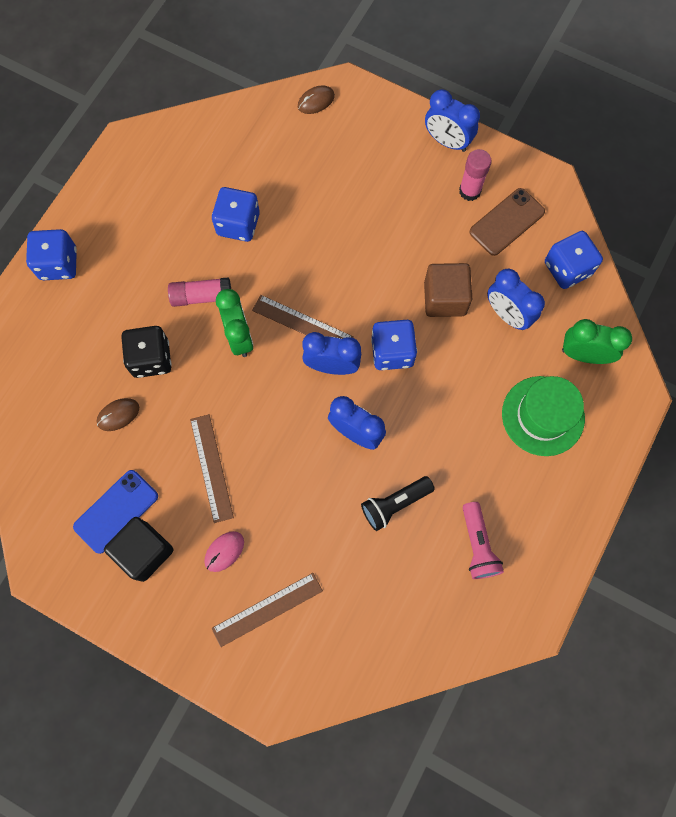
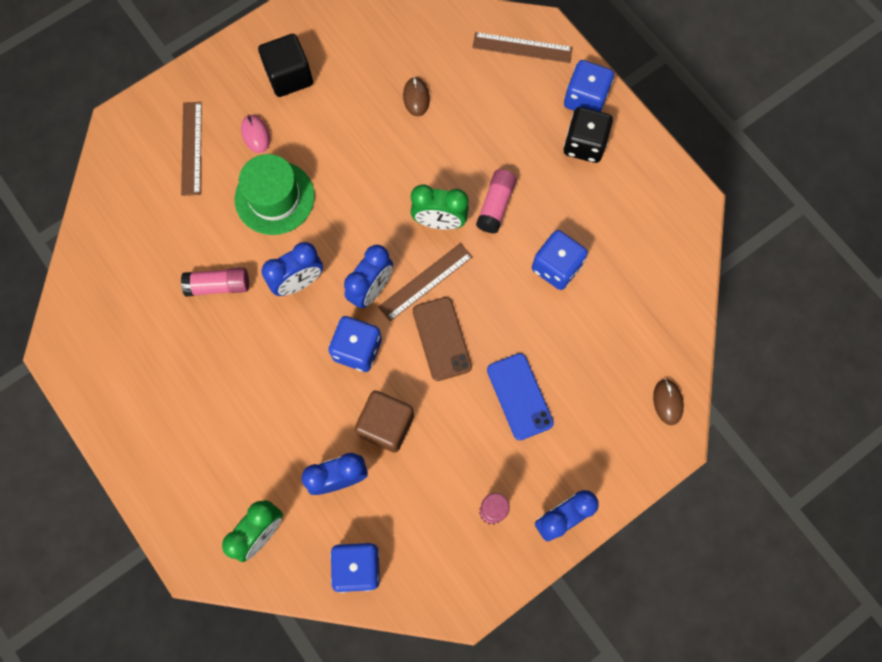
camera: 115 degrees right, 0 degrees up
blue phone [73,470,158,554] -> blue phone moved to [487,353,554,440]
black dice [121,326,171,378] -> black dice moved to [564,107,613,163]
brown ruler [190,414,234,523] -> brown ruler moved to [472,32,573,63]
black flashlight [361,476,435,531] -> pink glue stick [181,267,249,297]
pink flashlight [463,502,504,579] -> none
brown phone [469,188,545,256] -> brown phone moved to [413,297,472,381]
green hat [502,376,585,456] -> green hat moved to [235,154,315,235]

